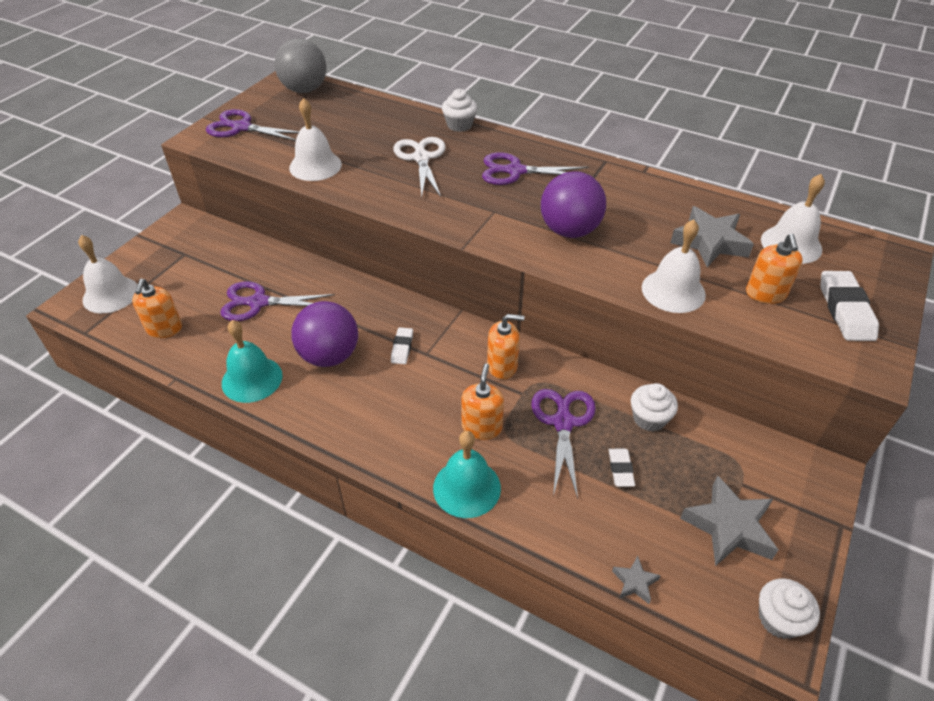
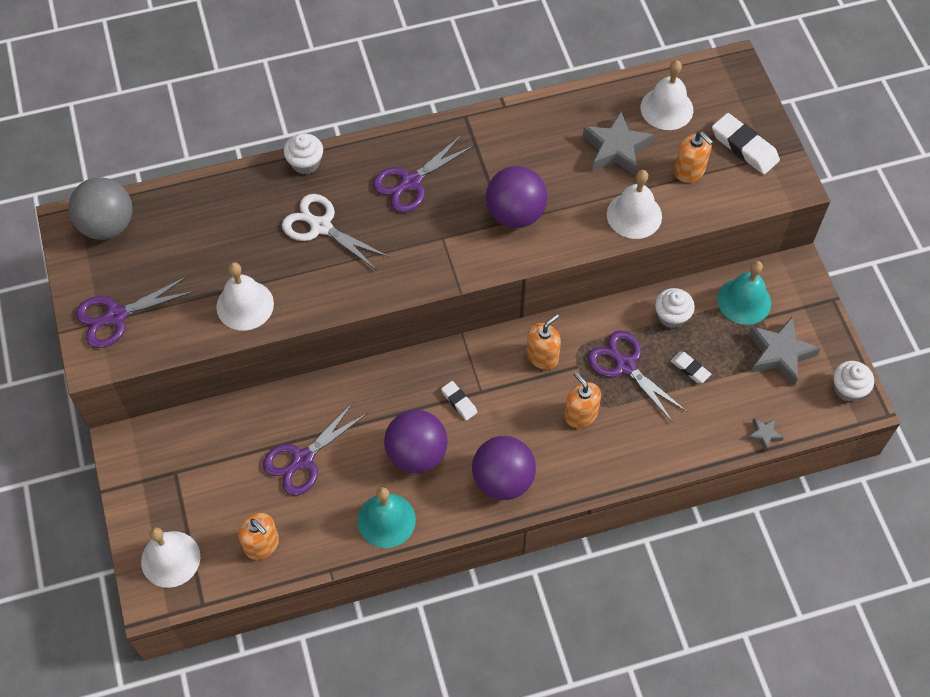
camera: 45 degrees left, 15 degrees up
turquoise bell [433,431,501,518] -> turquoise bell moved to [718,261,771,325]
none -> purple ball [472,436,536,500]

